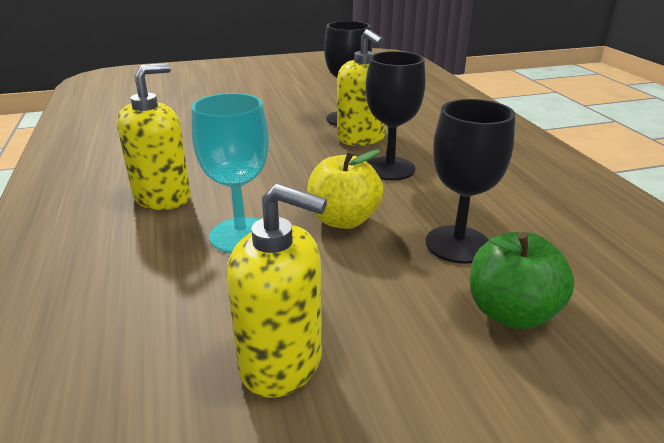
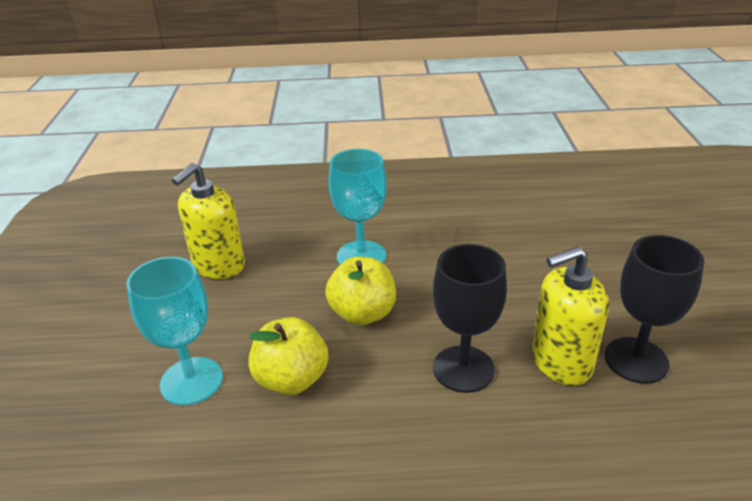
camera: 105 degrees right, 5 degrees up
yellow soap dispenser [117,63,191,210] -> none
black goblet [426,99,515,264] -> yellow apple [248,317,328,395]
green apple [470,232,575,329] -> turquoise goblet [126,257,223,405]

